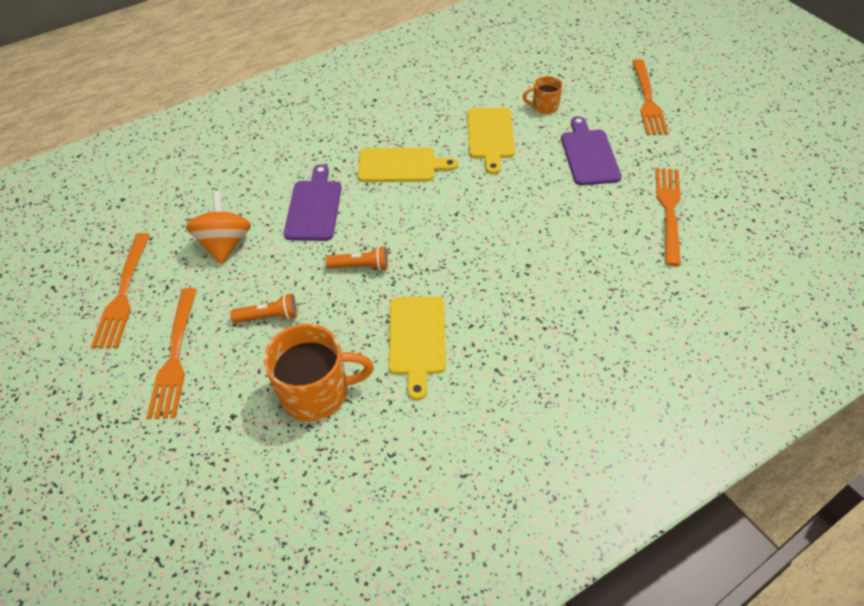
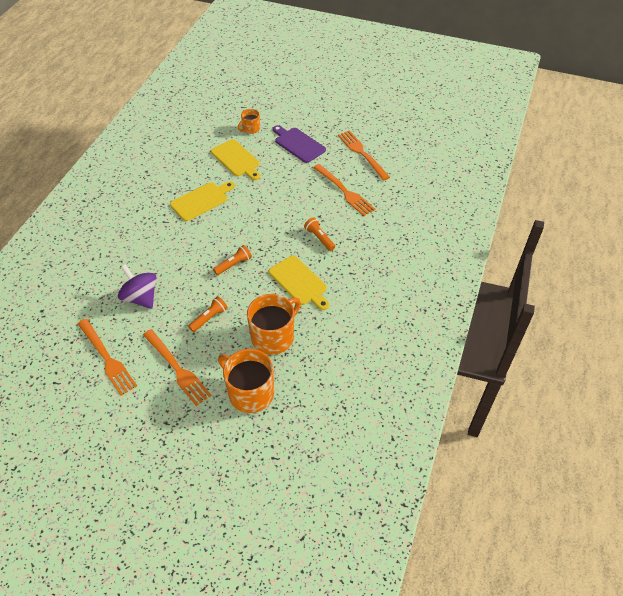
camera: 40 degrees left, 0 degrees up
orange spinning top [186,191,251,265] -> purple spinning top [118,264,157,309]
purple cutting board [284,164,342,241] -> none
orange fork [632,59,669,135] -> orange fork moved to [313,164,375,216]
none -> orange mug [218,349,274,413]
none -> orange flashlight [304,217,335,251]

